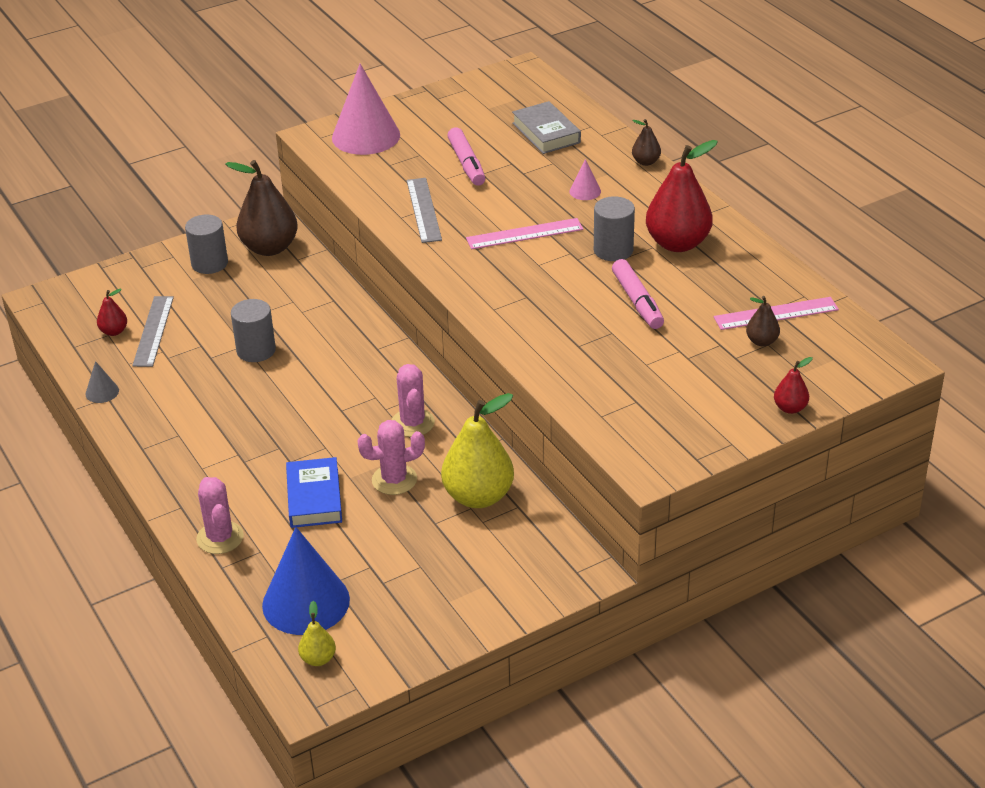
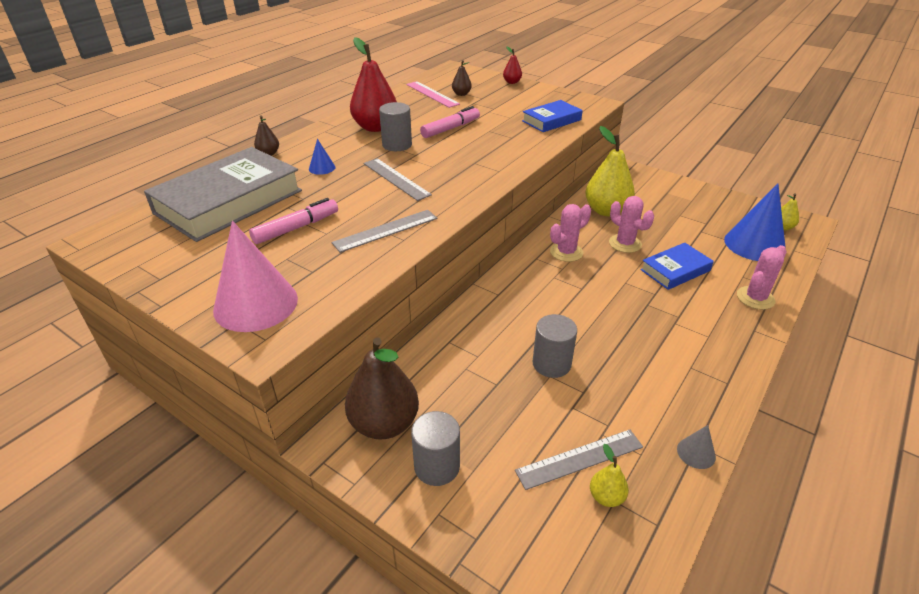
camera: 115 degrees left, 0 degrees up
red pear [97,289,127,336] -> yellow pear [590,444,629,507]
pink ruler [466,218,583,249] -> grey ruler [363,158,432,201]
grey book [512,101,581,154] -> grey book [144,147,302,242], size x1.92
pink cone [569,159,601,200] -> blue cone [309,139,335,175]
none -> blue book [522,100,583,132]

